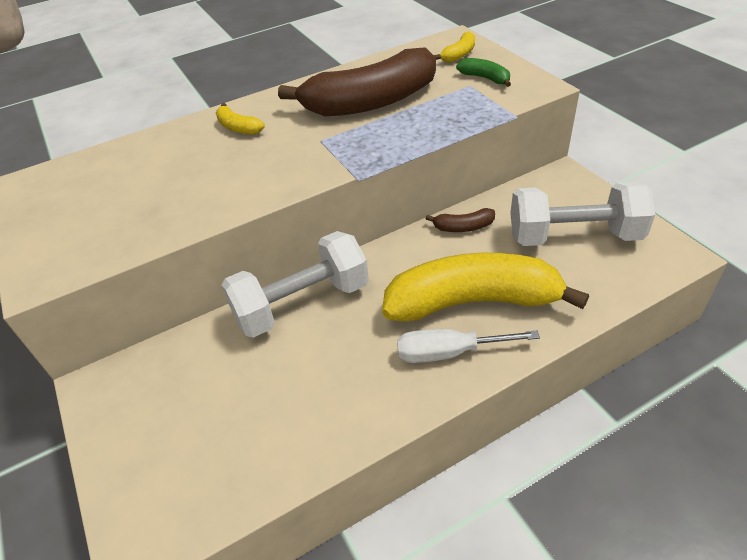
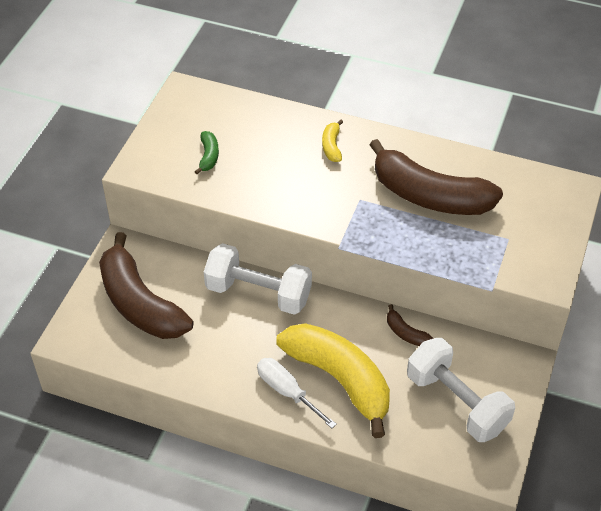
camera: 45 degrees right, 5 degrees up
yellow banana [434,31,475,63] -> none
green banana [456,58,511,87] -> green banana moved to [195,131,219,174]
none -> brown banana [99,232,194,339]

